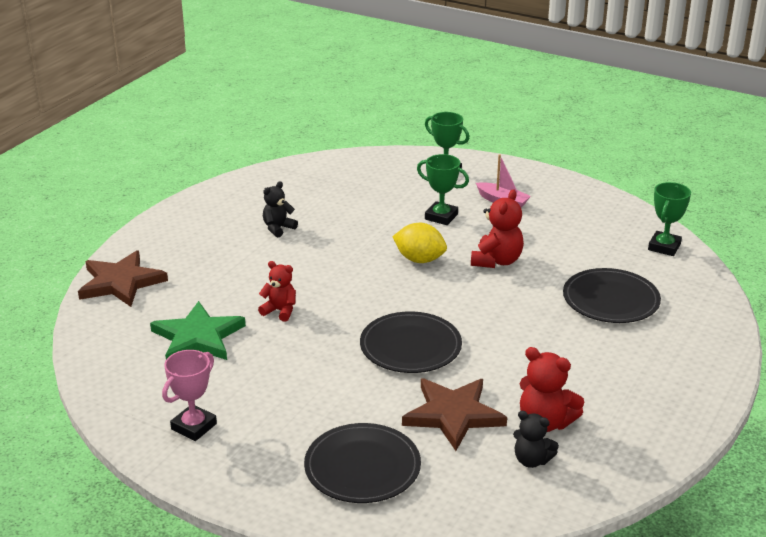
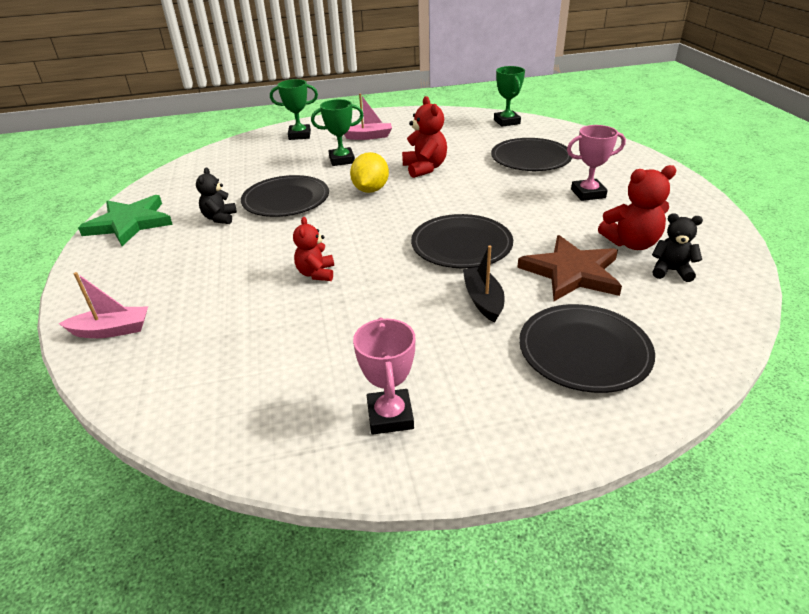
camera: 40 degrees left, 5 degrees up
brown star [78,250,168,307] -> pink boat [59,272,148,338]
green star [150,301,246,360] -> green star moved to [78,195,173,246]
red teddy bear [258,261,296,322] -> red teddy bear turned 75 degrees counterclockwise [293,217,334,281]
yellow lemon [392,223,447,263] -> yellow lemon turned 60 degrees counterclockwise [350,152,389,193]
black teddy bear [513,411,559,468] -> black teddy bear turned 150 degrees counterclockwise [652,213,703,282]
none -> black plate [241,175,329,217]
none -> black boat [463,245,505,323]
none -> pink trophy [567,125,626,201]

